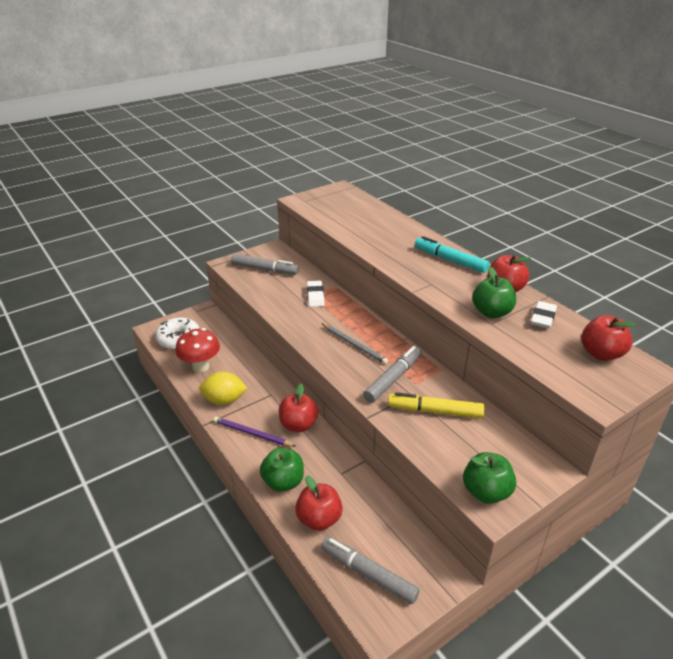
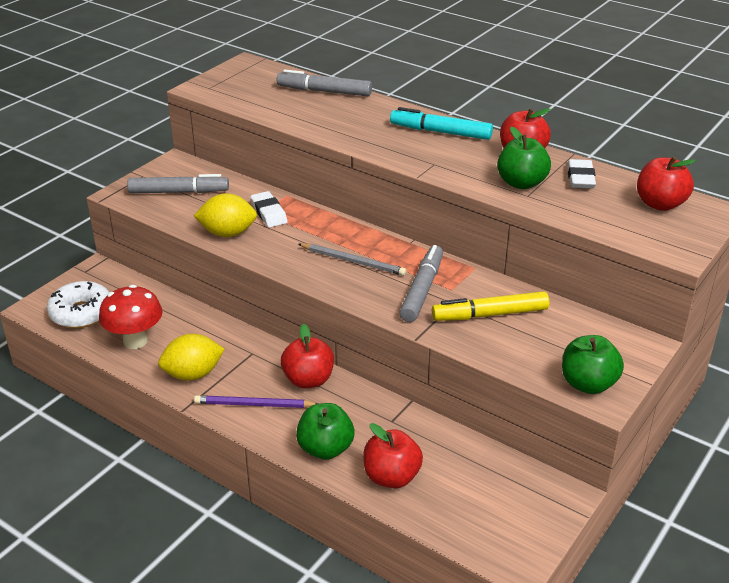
camera: 20 degrees left, 0 degrees up
grey marker [321,537,420,604] -> grey marker moved to [277,69,372,96]
none -> yellow lemon [194,193,257,237]

